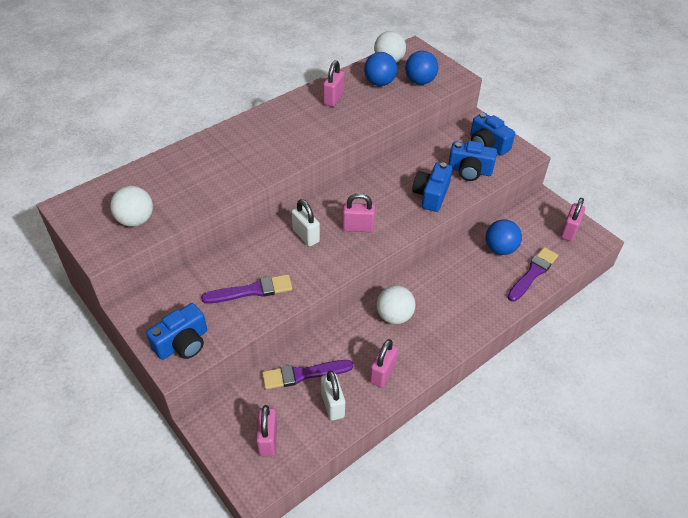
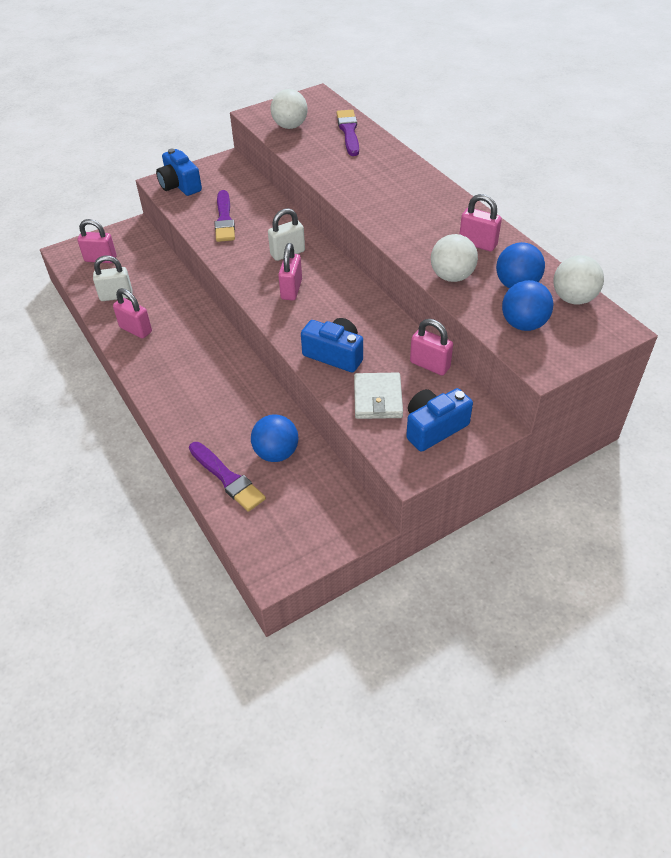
camera: 100 degrees right, 0 degrees up
purple brush [262,360,354,390] -> purple brush moved to [337,110,359,156]
white ball [376,285,415,324] -> white ball moved to [431,234,478,282]
blue camera [448,141,497,181] -> white wallet [354,373,403,419]
pink padlock [561,198,585,241] -> pink padlock moved to [410,319,453,376]

